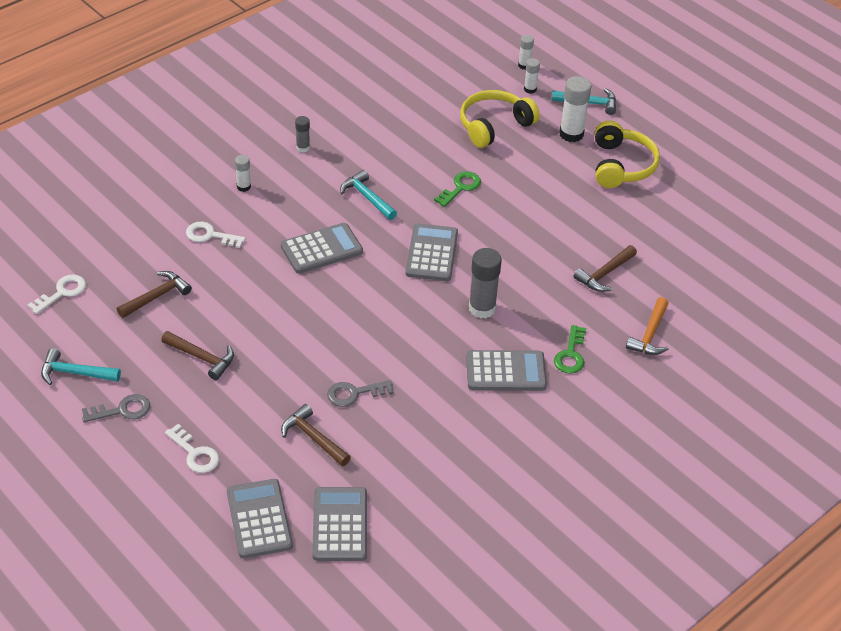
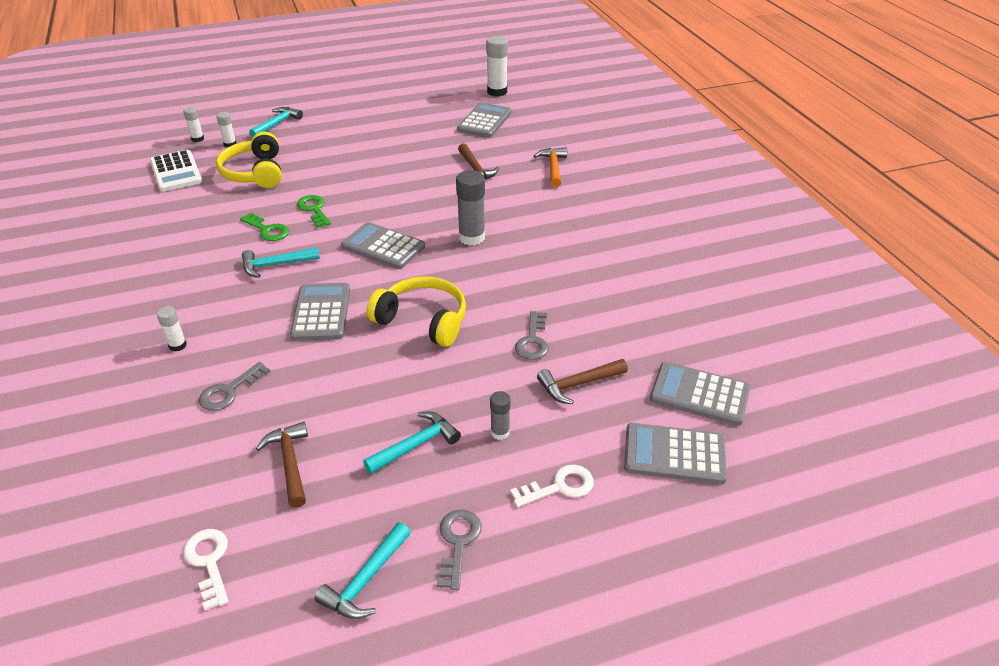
camera: 65 degrees left, 5 degrees down
brown hammer [161,331,234,380] -> turquoise hammer [363,411,461,474]
white key [186,222,246,248] -> grey key [199,362,271,411]
grey glue stick [295,116,310,152] -> grey glue stick moved to [490,391,511,440]
grey calculator [466,350,547,391] -> grey calculator moved to [457,103,512,138]
green key [554,325,586,374] -> green key moved to [240,213,289,241]
white glue stick [559,76,591,142] -> white glue stick moved to [486,36,508,96]
yellow headphones [595,121,660,188] -> yellow headphones moved to [367,276,466,347]
orange hammer [626,297,669,355] -> orange hammer turned 135 degrees counterclockwise [534,147,567,187]
none -> white calculator [150,150,202,192]

